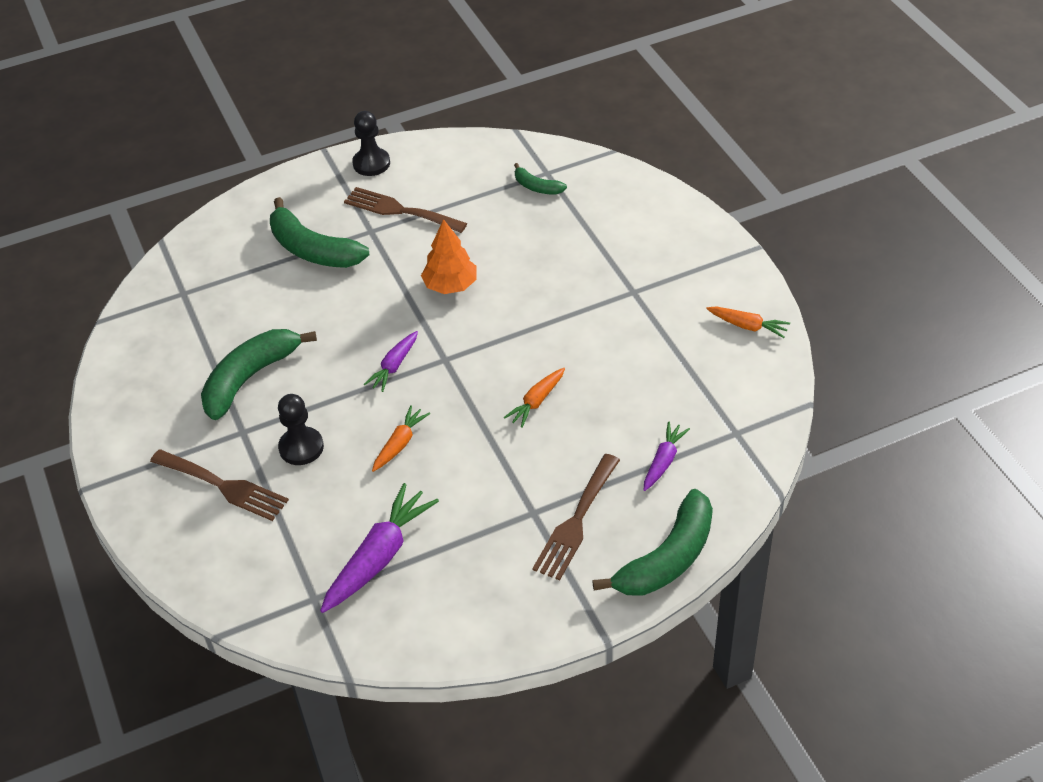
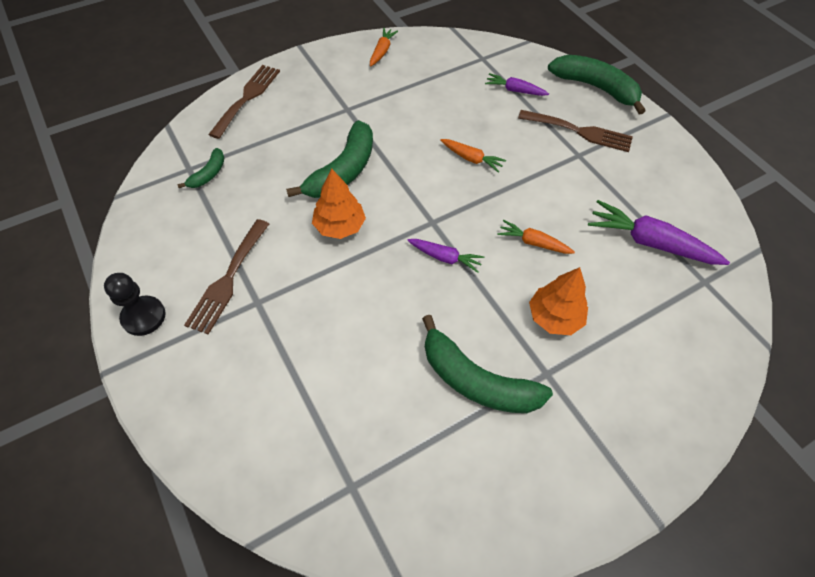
camera: 100 degrees left, 10 degrees up
brown fork [150,449,289,521] -> brown fork moved to [208,65,280,139]
green banana [270,197,370,268] -> green banana moved to [286,120,373,198]
black pawn [278,394,324,465] -> orange tree [529,267,588,335]

